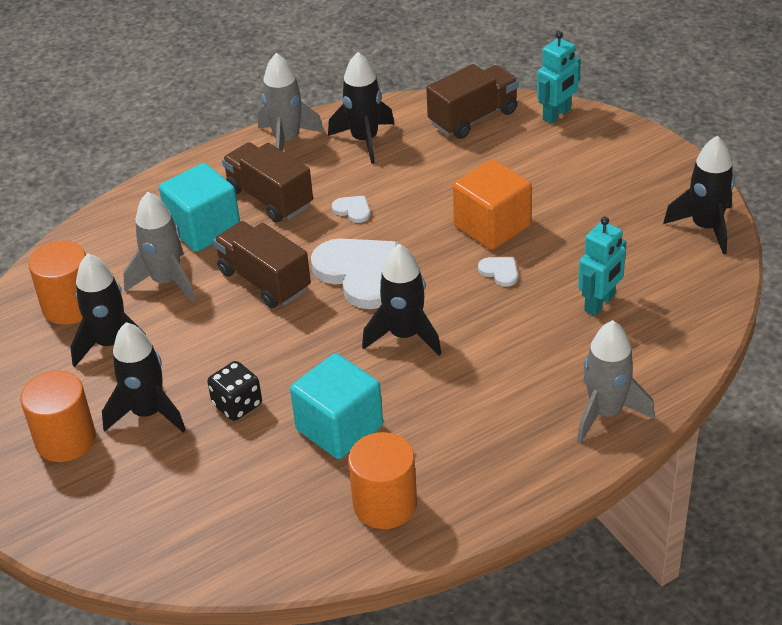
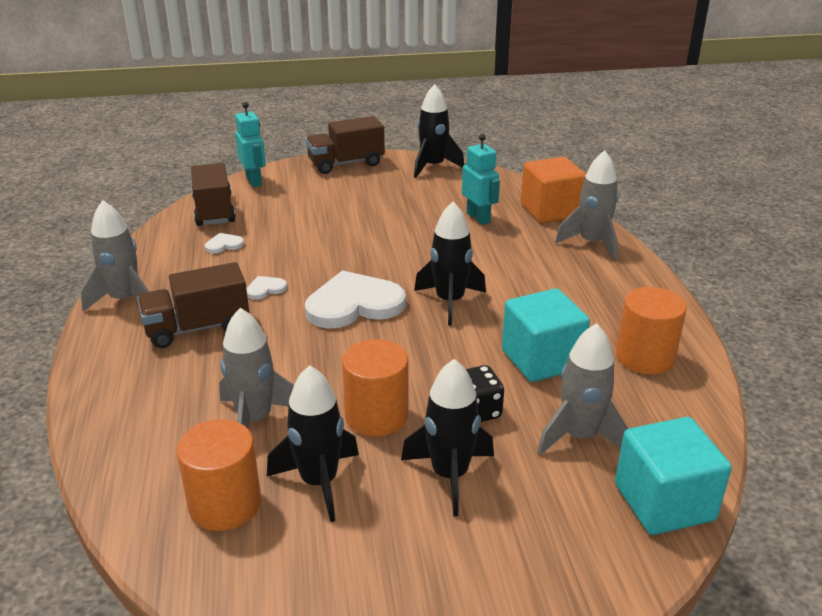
camera: 70 degrees left, 10 degrees down
orange cylinder [20,370,96,462] -> orange cylinder moved to [342,339,408,437]
turquoise cube [159,163,240,252] -> turquoise cube moved to [615,417,732,535]
brown truck [213,221,311,308] -> brown truck moved to [306,116,385,174]
black rocket [328,52,394,164] -> none
orange cube [453,159,532,250] -> orange cube moved to [521,157,586,223]
white heart [478,257,518,287] -> white heart moved to [205,233,244,254]
none -> grey rocket [537,323,628,455]

